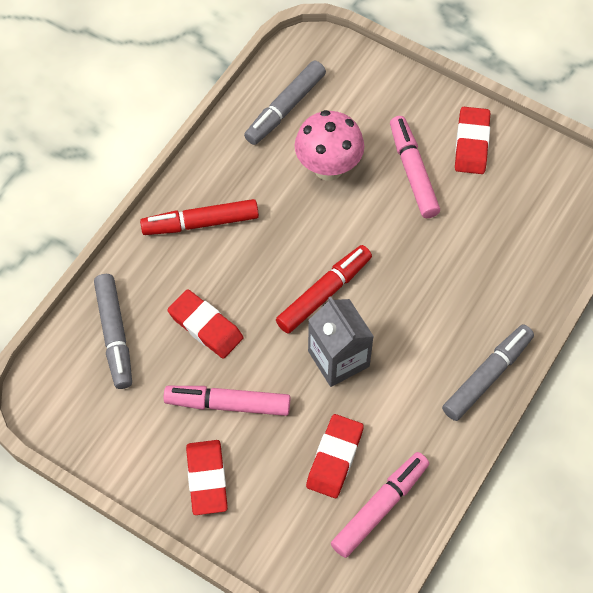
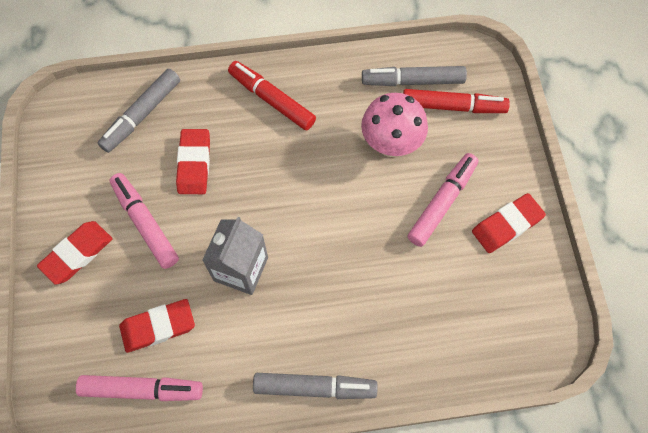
camera: 50 degrees right, 5 degrees up
red marker [276,245,372,333] -> red marker moved to [403,89,510,113]

